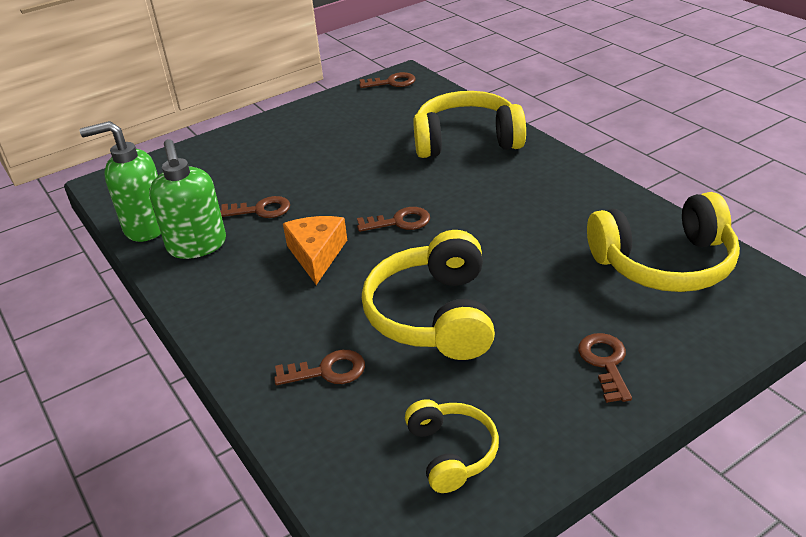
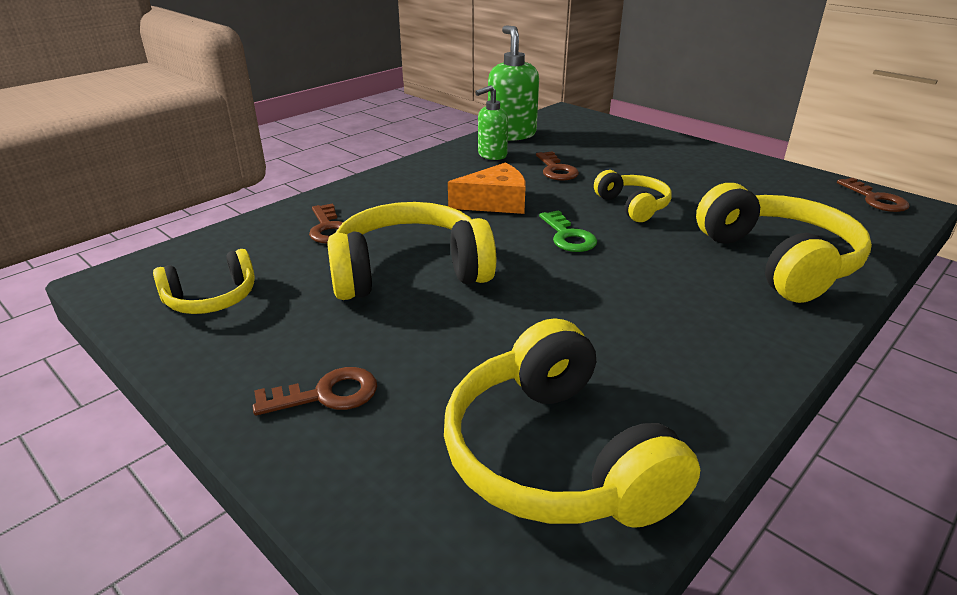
camera: 75 degrees right, 5 degrees down
green soap dispenser [149,139,226,259] -> green soap dispenser [475,85,508,160], size x0.64
brown key [357,207,430,232] -> green key [539,210,597,252]
none -> yellow headphones [594,170,672,222]

